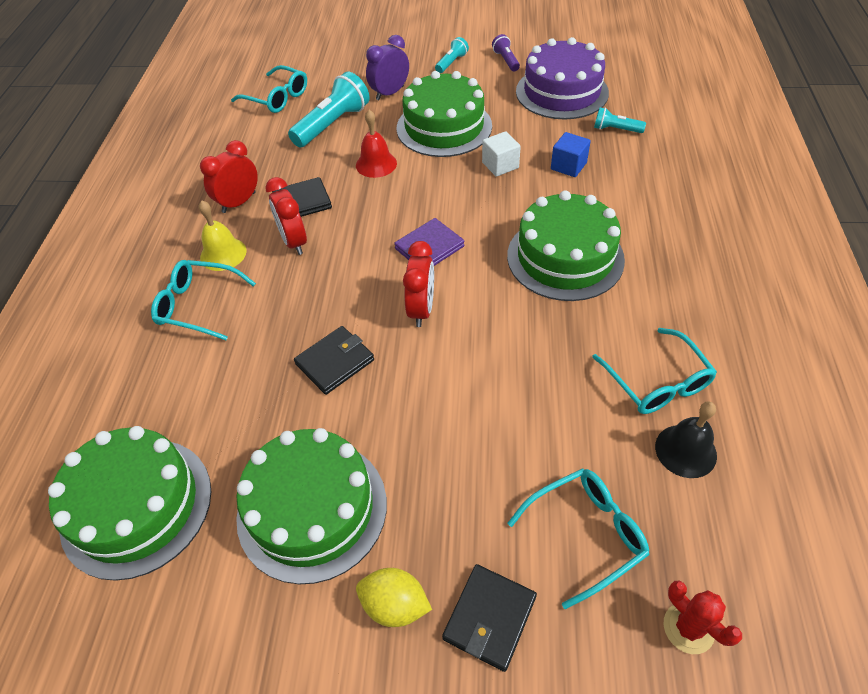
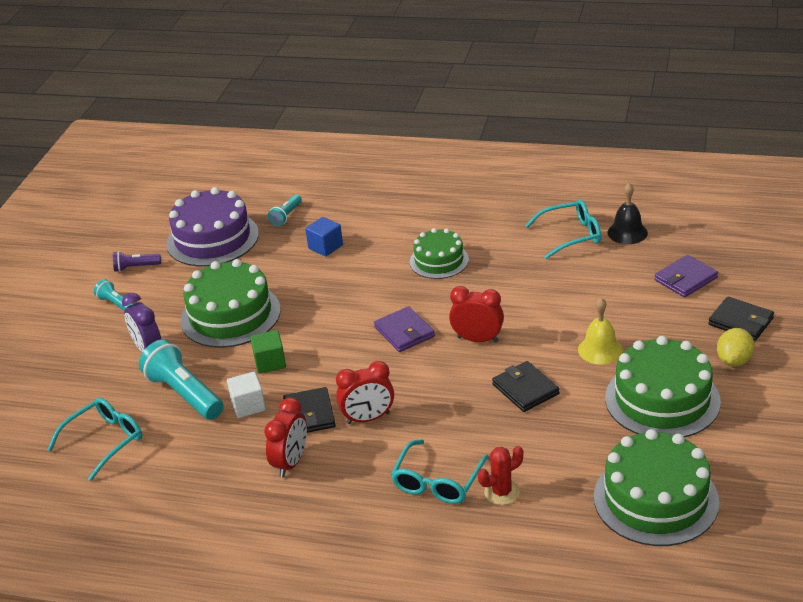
camera: 80 degrees left, 15 degrees down
yellow bell [199,200,246,271] -> yellow bell moved to [578,298,623,365]
red clock [200,140,258,213] -> red clock turned 120 degrees counterclockwise [264,398,307,477]
red bell [356,110,397,178] -> green cube [250,330,286,374]
white cube [482,131,521,177] -> white cube moved to [227,372,266,418]
green cake [507,190,625,301] -> green cake [410,228,469,279], size x0.61
turquoise glasses [507,468,649,609] -> purple wallet [654,255,718,297]
red cactus [664,581,742,654] -> red cactus moved to [478,446,523,505]

